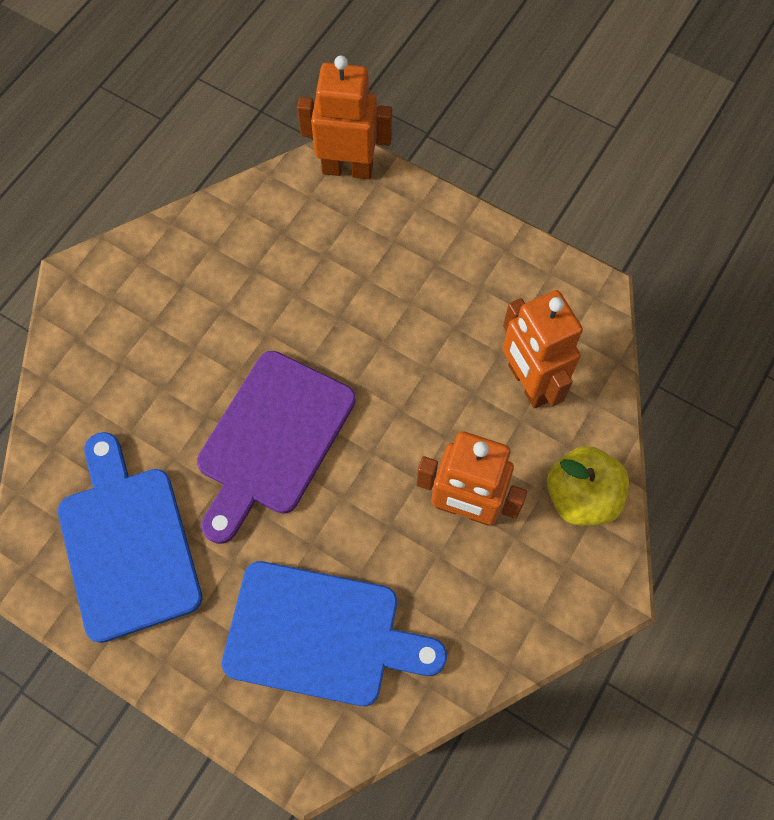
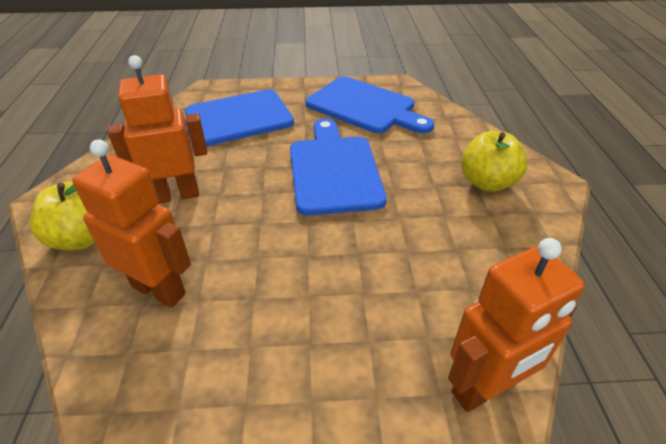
camera: 145 degrees right, 25 degrees down
purple cutting board [197,351,356,544] -> blue cutting board [290,118,387,216]
none -> yellow apple [461,131,527,192]

